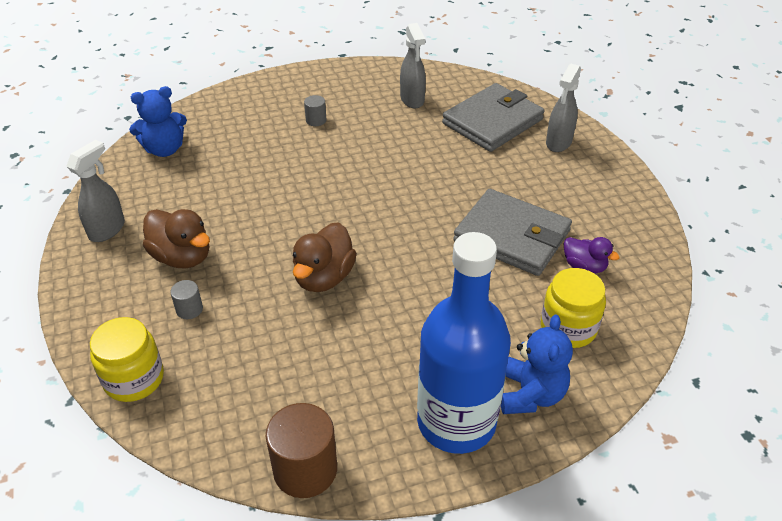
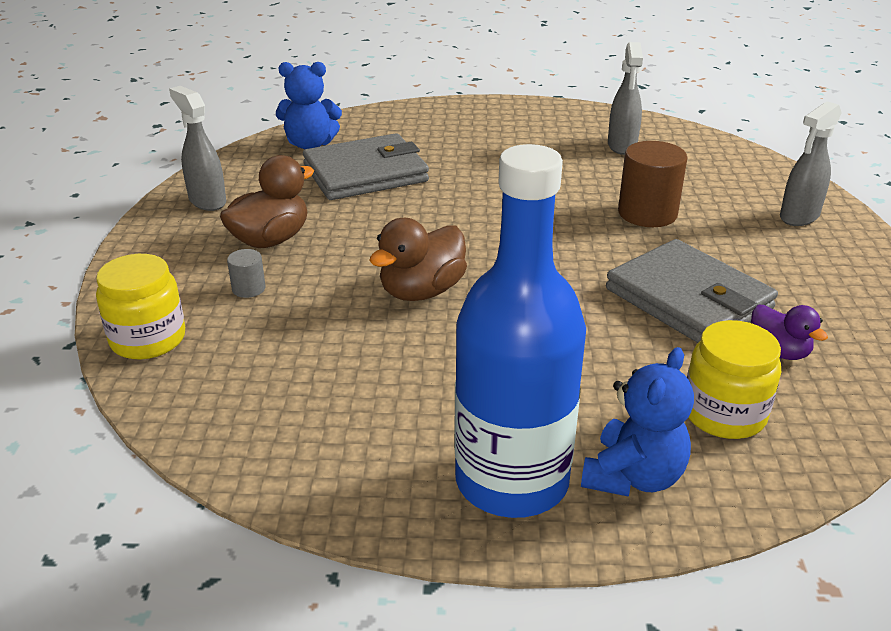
camera: 20 degrees right, 10 degrees down
grey spray bottle [66,140,125,242] -> grey spray bottle turned 90 degrees counterclockwise [169,86,226,211]
brown duck [143,209,210,268] -> brown duck turned 105 degrees counterclockwise [220,155,314,248]
brown cylinder [266,403,337,498] -> brown cylinder moved to [618,141,687,227]
grey cylinder [304,95,327,126] -> none
grey wallet [442,83,544,152] -> grey wallet moved to [303,133,429,200]

